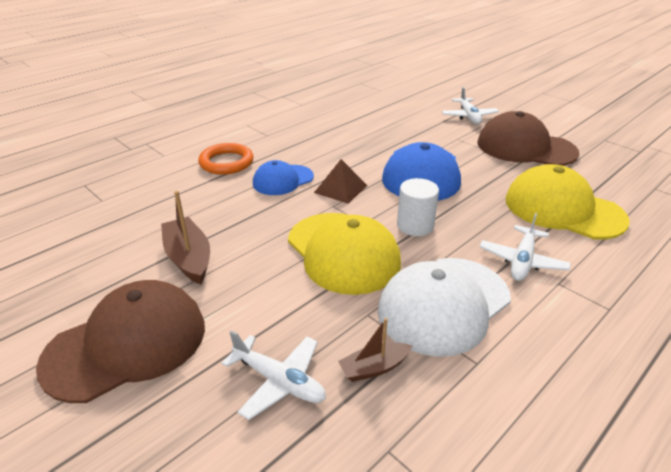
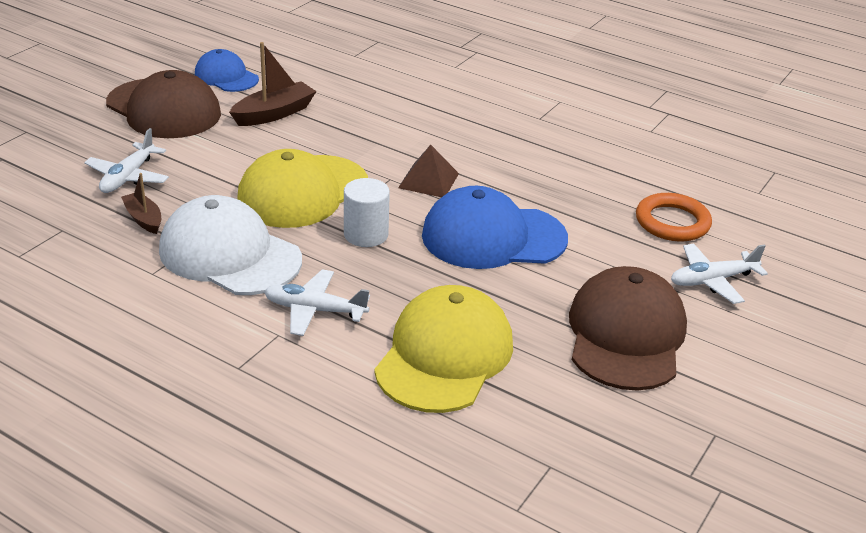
camera: 75 degrees right, 0 degrees up
orange ring [198,143,254,175] -> orange ring moved to [636,193,712,241]
blue cap [253,160,314,195] -> blue cap moved to [195,49,259,92]

